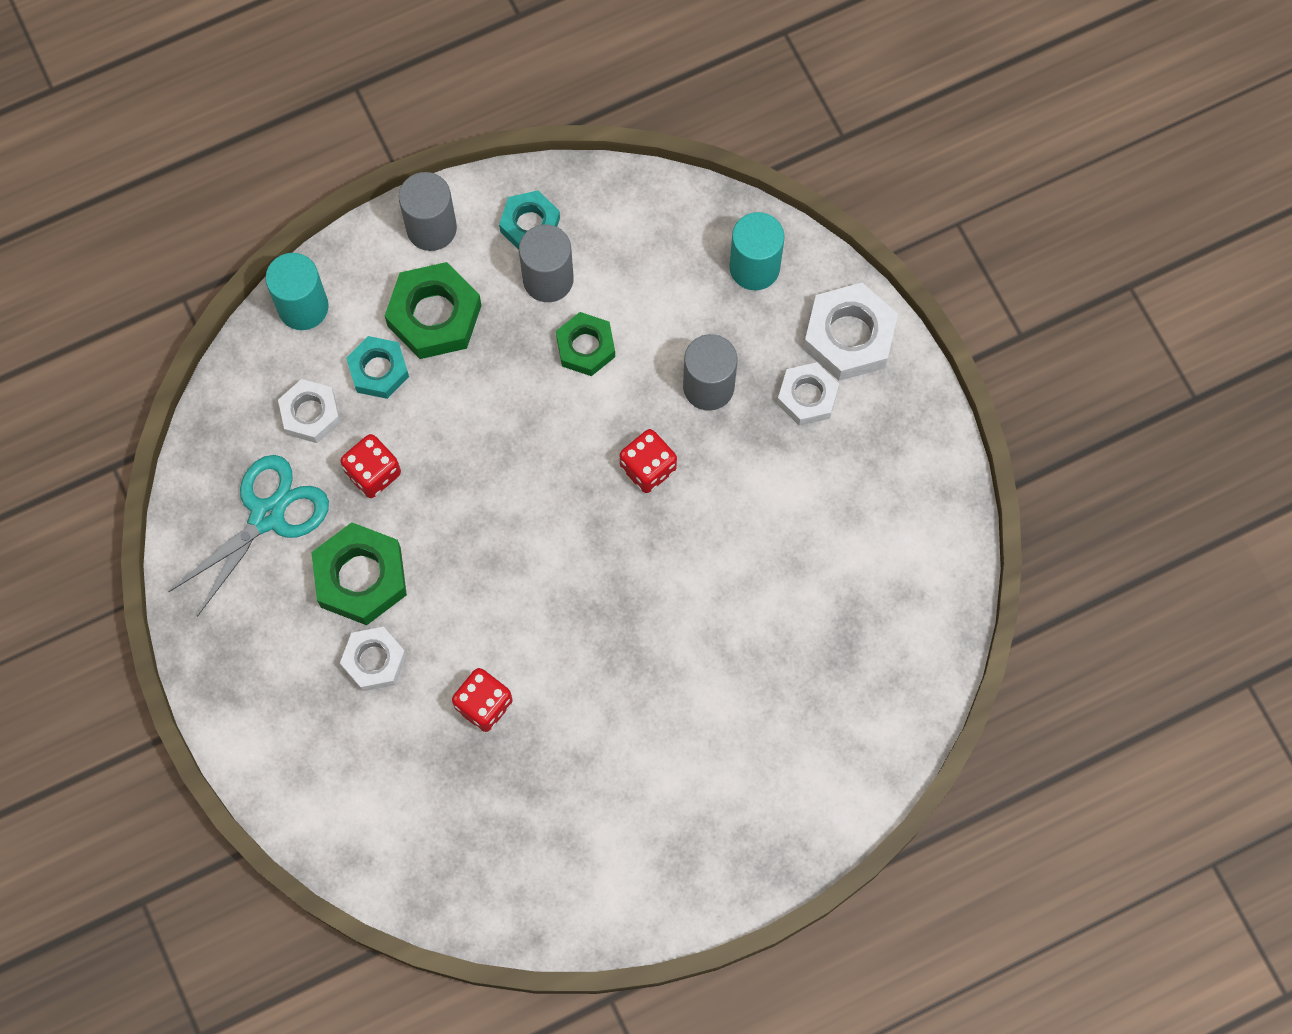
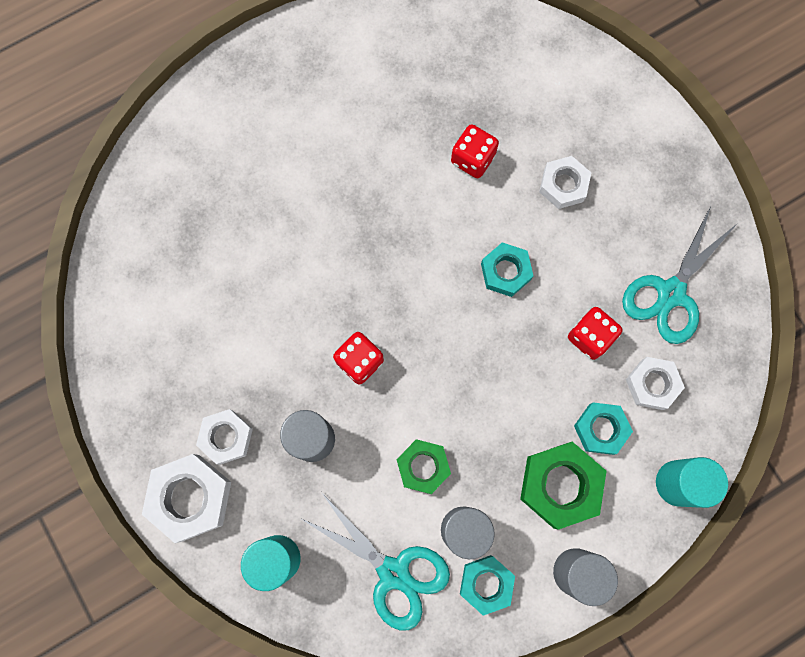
camera: 175 degrees right, 5 degrees up
green nut [311,522,407,625] -> none
none -> turquoise scissors [300,492,450,631]
none -> turquoise nut [481,243,533,297]

